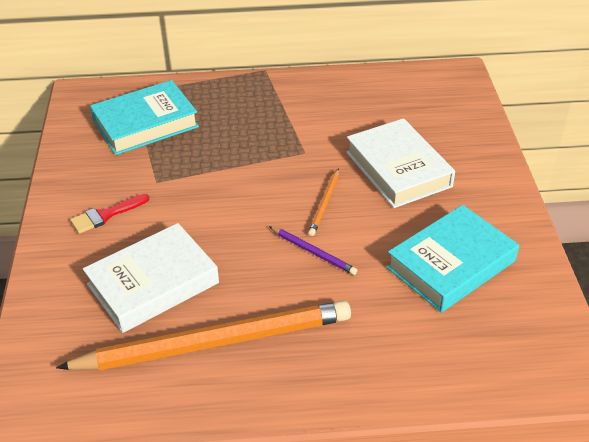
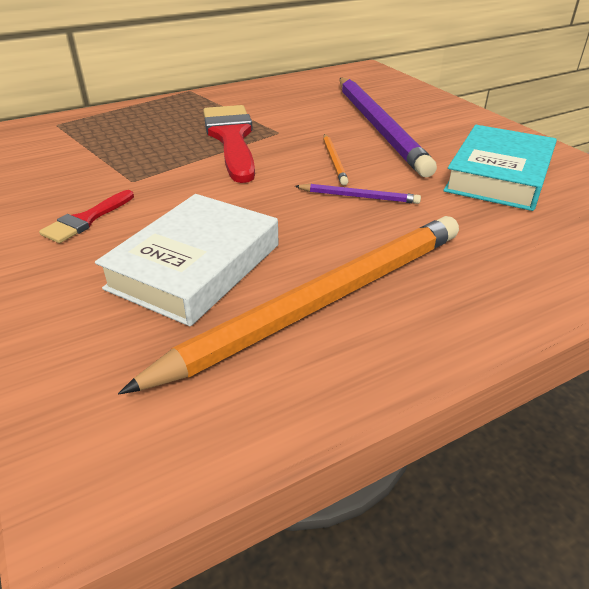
camera: 25 degrees left, 5 degrees down
turquoise book [90,80,199,155] -> none
white book [346,118,455,208] -> purple pencil [340,78,437,177]
none -> red brush [203,105,255,183]

